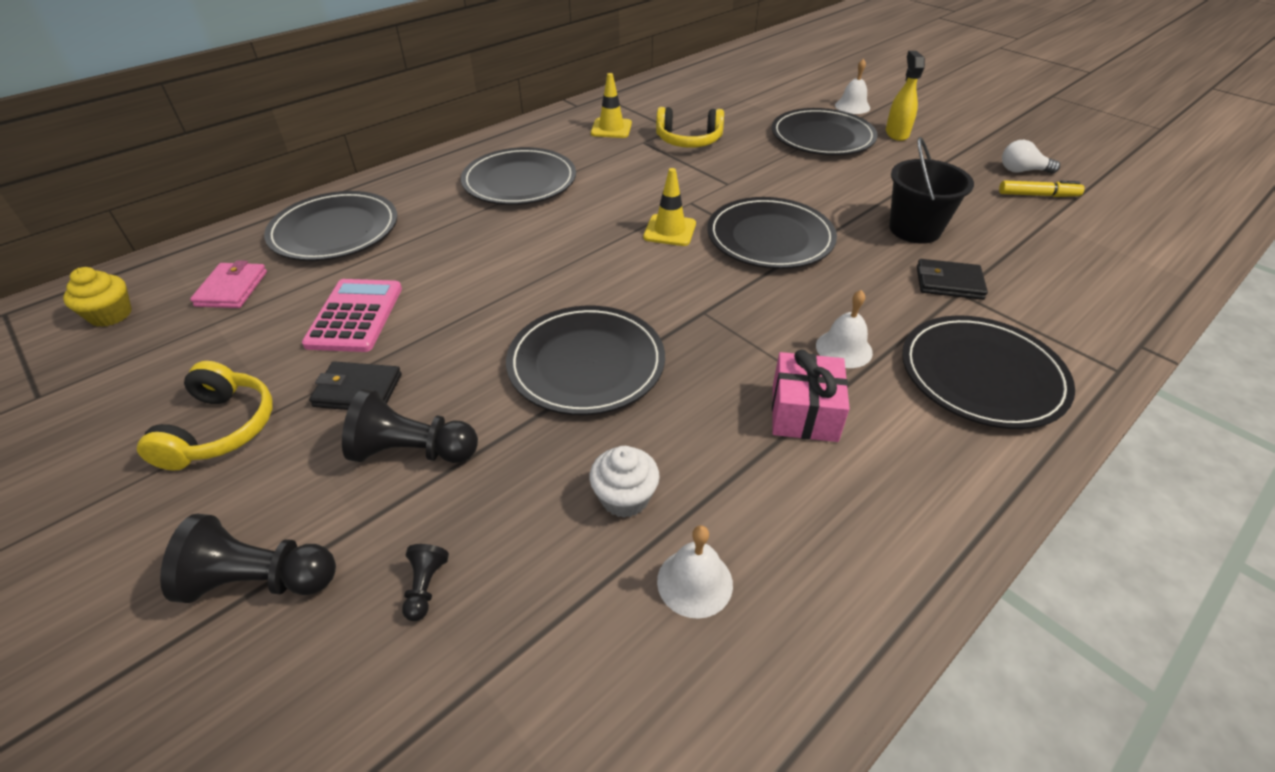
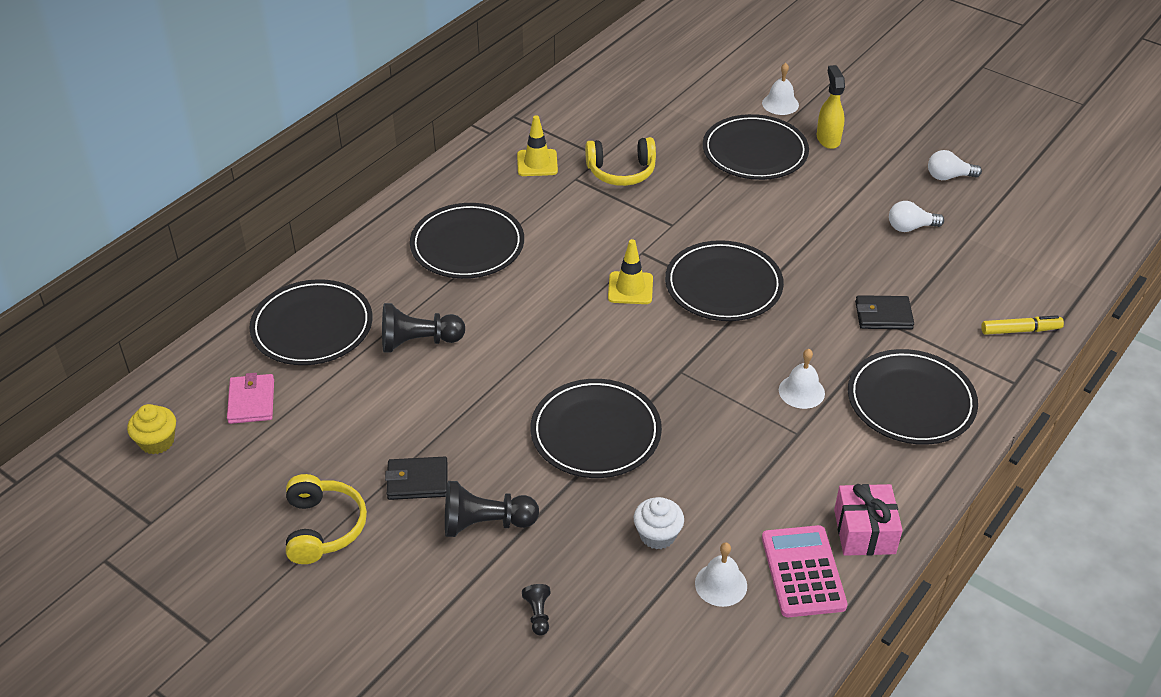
camera: 10 degrees left, 0 degrees up
black pawn [160,514,336,603] -> black pawn moved to [382,303,465,352]
pink calculator [302,279,402,352] -> pink calculator moved to [762,525,848,617]
pink gift [772,350,850,442] -> pink gift moved to [834,484,903,556]
black bucket [889,137,974,244] -> none
yellow marker [999,181,1084,197] -> yellow marker moved to [981,315,1064,335]
none -> white light bulb [889,201,944,232]

